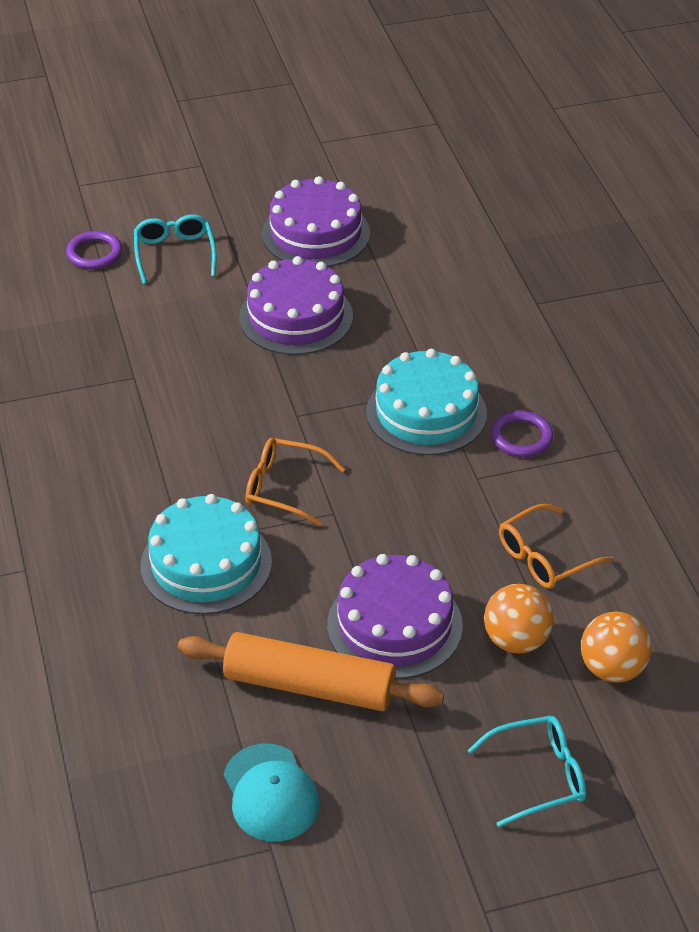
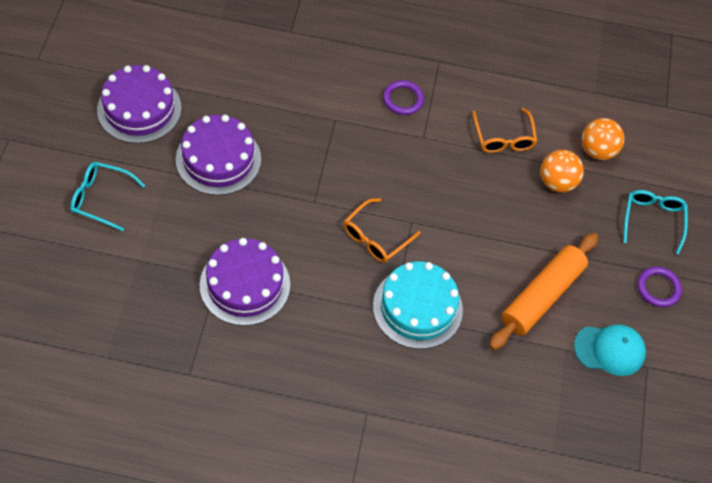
camera: 70 degrees left, 15 degrees up
purple ring [66,231,122,269] -> purple ring moved to [637,267,682,307]
purple cake [327,554,463,679] -> purple cake moved to [200,238,290,326]
turquoise cake [366,349,487,455] -> none

